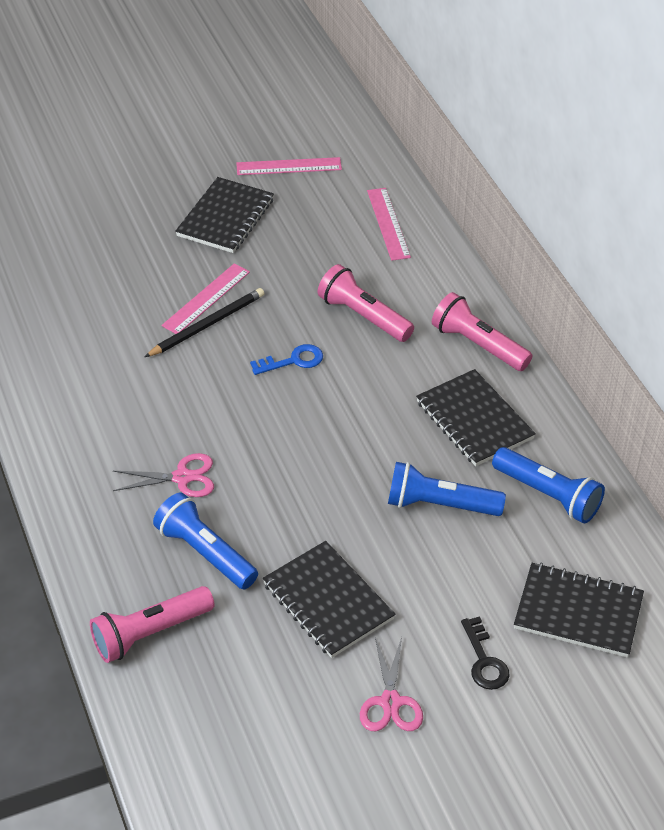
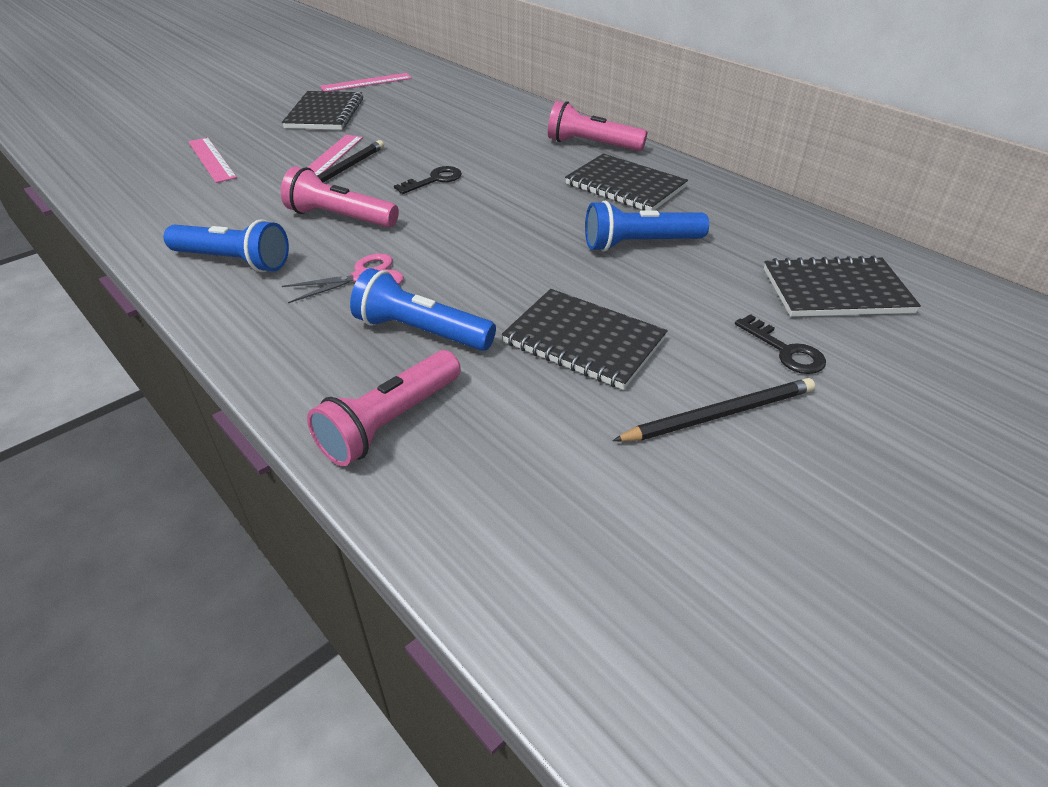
camera: 20 degrees left, 5 degrees down
blue key [250,344,323,375] -> black key [394,166,462,194]
pink flashlight [318,264,414,342] -> pink flashlight moved to [281,166,399,228]
pink scissors [360,637,423,731] -> black pencil [612,378,815,442]
pink ruler [367,188,411,261] -> pink ruler moved to [188,137,237,183]
blue flashlight [492,447,605,523] -> blue flashlight moved to [164,219,289,272]

